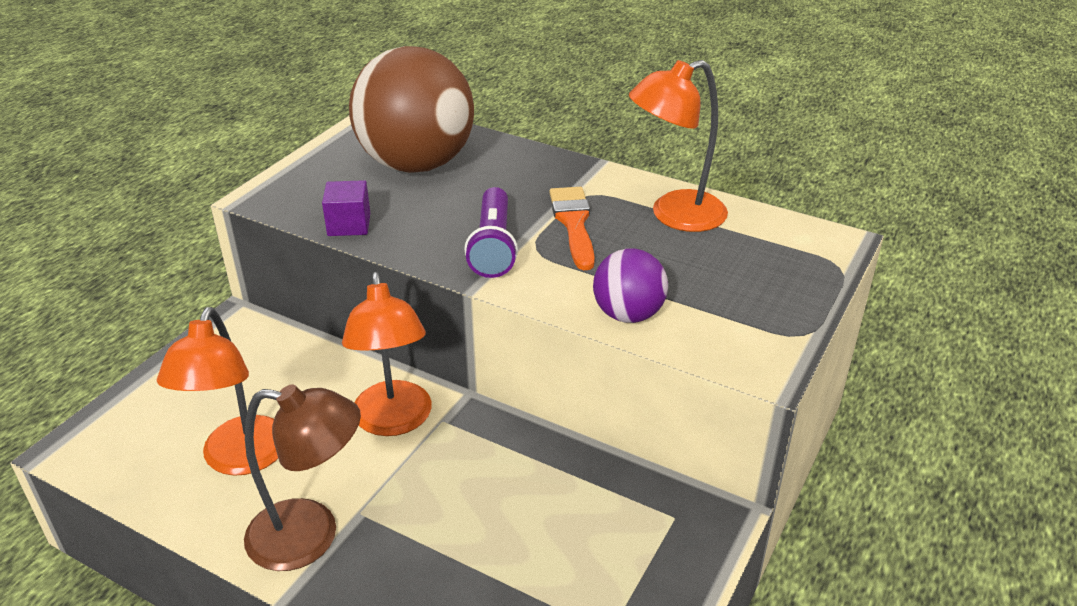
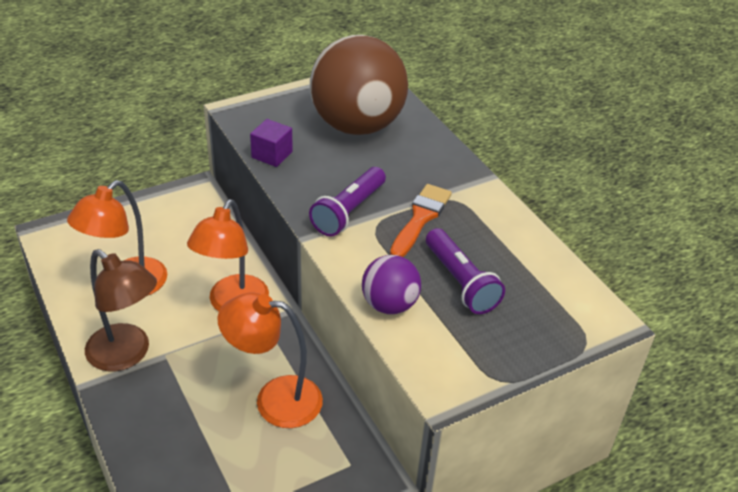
camera: 30 degrees right, 5 degrees up
orange lamp [629,60,728,232] -> orange lamp moved to [217,292,323,428]
none -> purple flashlight [426,228,505,314]

